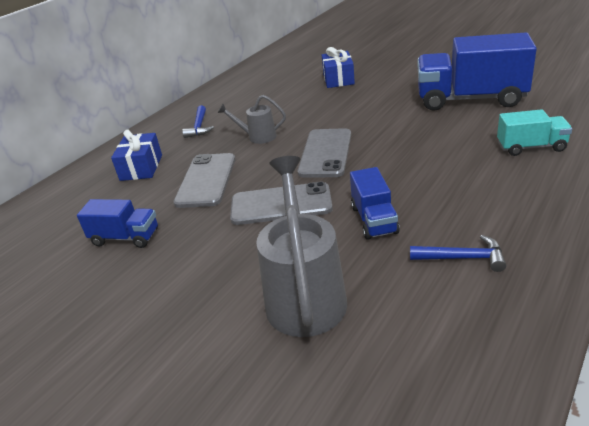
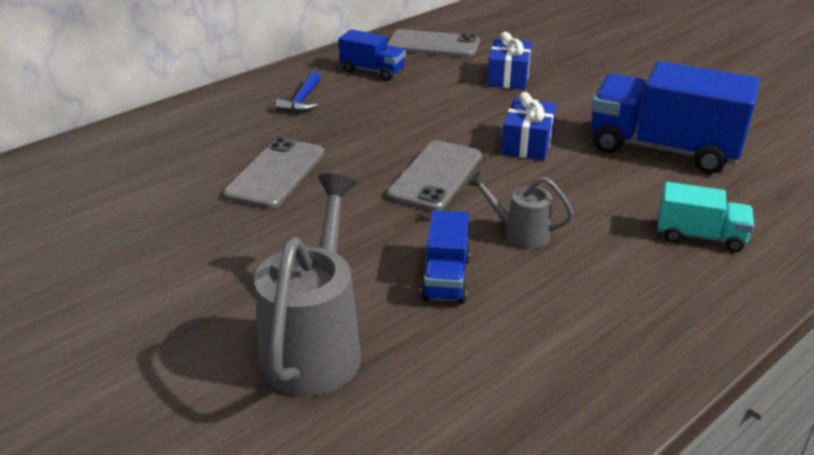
camera: 10 degrees right, 0 degrees up
blue truck [77,199,158,248] -> blue truck moved to [339,29,406,81]
blue gift [111,130,162,181] -> blue gift moved to [501,92,556,161]
grey watering can [218,95,286,144] -> grey watering can moved to [468,172,574,249]
grey phone [230,182,333,225] -> grey phone moved to [387,29,480,57]
blue hammer [410,235,506,272] -> none

